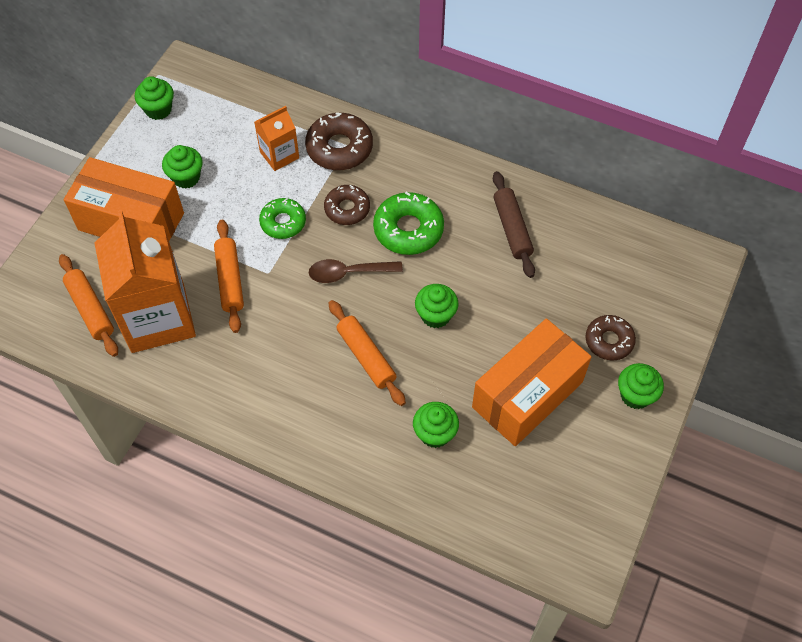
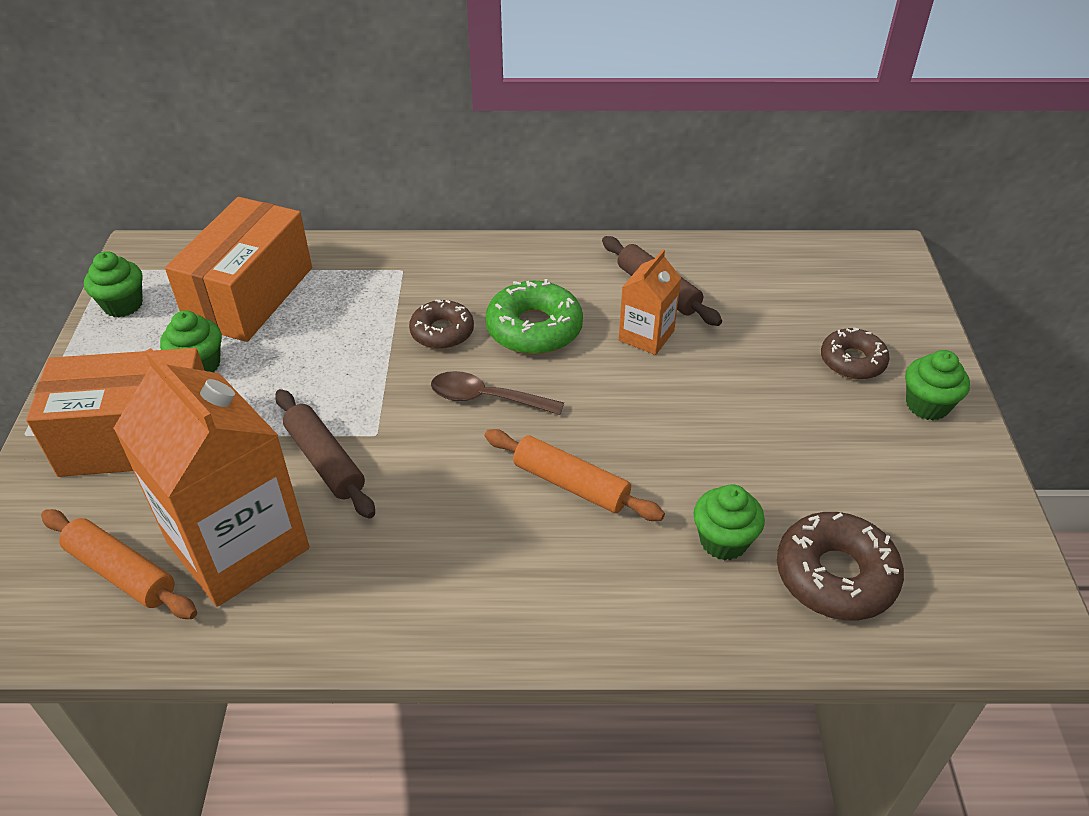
camera: 25 degrees left, 15 degrees down
orange rolling pin [214,220,244,333] -> brown rolling pin [275,389,375,518]
orange carton [254,106,299,171] -> orange carton moved to [619,250,681,355]
green donut [259,198,306,239] -> none
brown donut [305,113,373,170] -> brown donut moved to [777,512,904,620]
brown spoon [309,259,403,283] -> brown spoon turned 45 degrees clockwise [431,371,564,415]
green cupcake [415,284,458,328] -> none
orange box [472,318,591,446] -> orange box moved to [165,197,312,342]

